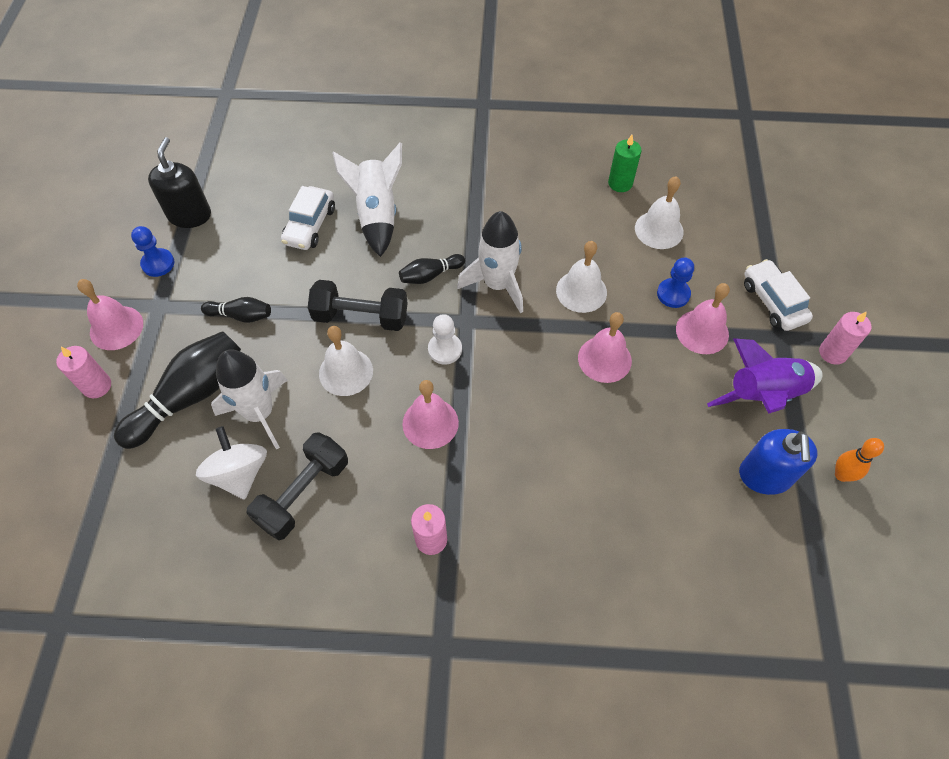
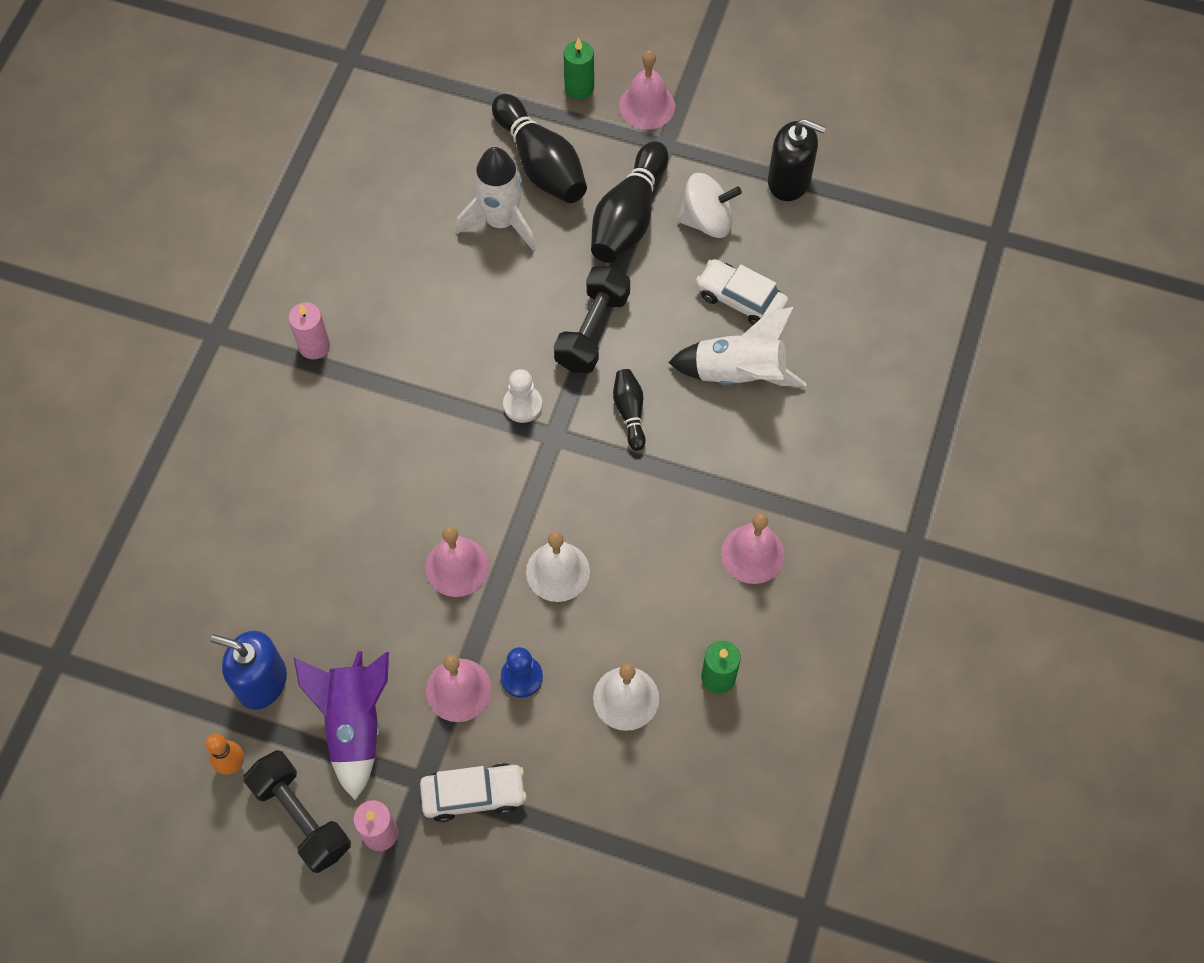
camera: 105 degrees right, 5 degrees up
pink candle [56,346,111,398] -> green candle [564,38,594,100]
blue pawn [131,226,175,277] -> none
white spinning top [196,426,267,500] -> white spinning top moved to [678,173,742,238]
black bowling pin [201,297,271,323] -> black bowling pin [591,141,669,263], size x1.91
black dumbbell [247,432,348,540] -> black dumbbell moved to [243,750,351,873]
white bell [319,326,373,396] -> none
pink bell [402,380,459,449] -> pink bell moved to [721,513,785,584]
white rocket [457,211,523,313] -> none

